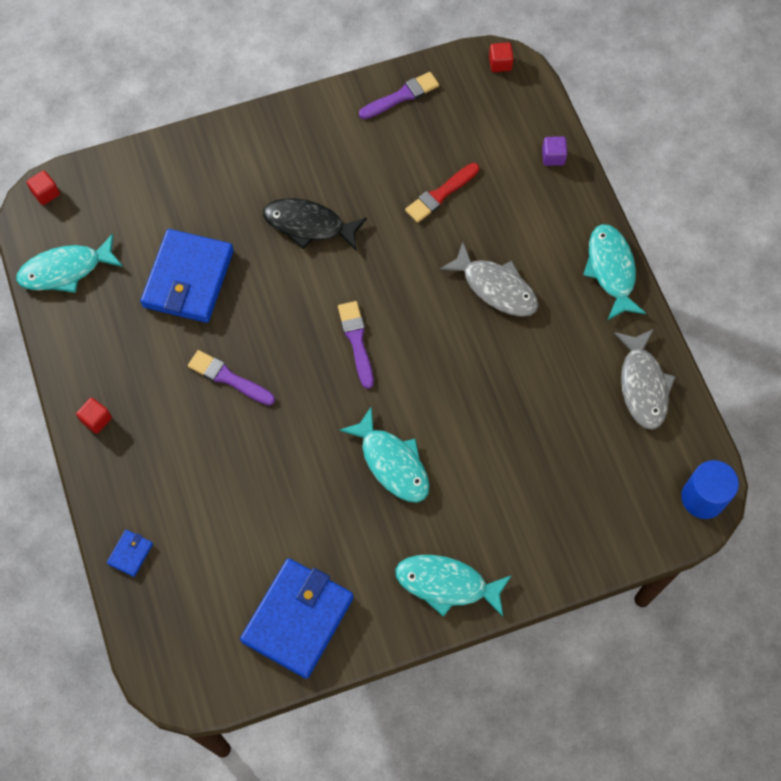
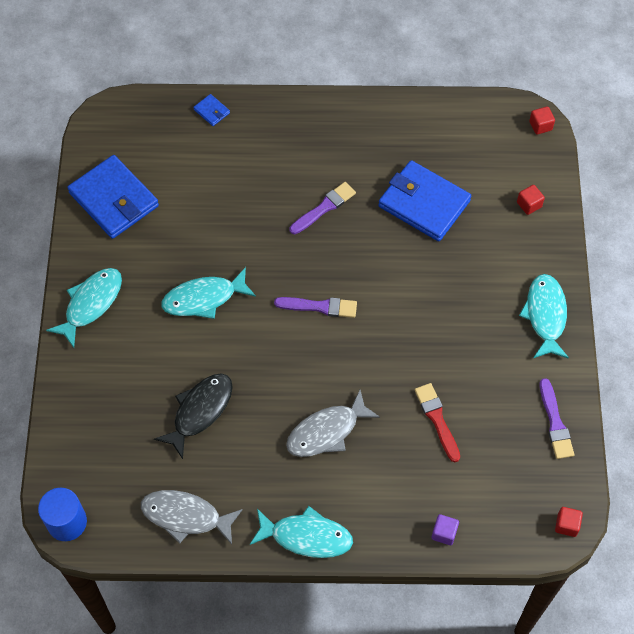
camera: 110 degrees right, 5 degrees down
turquoise fish [16,234,123,293] -> turquoise fish moved to [519,274,569,359]
red cube [76,398,112,434] -> red cube moved to [517,185,545,215]
black fish [263,198,367,251] -> black fish moved to [154,373,233,459]

